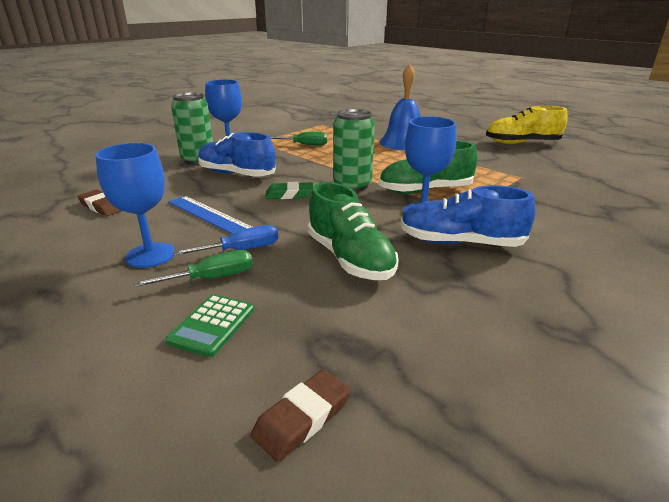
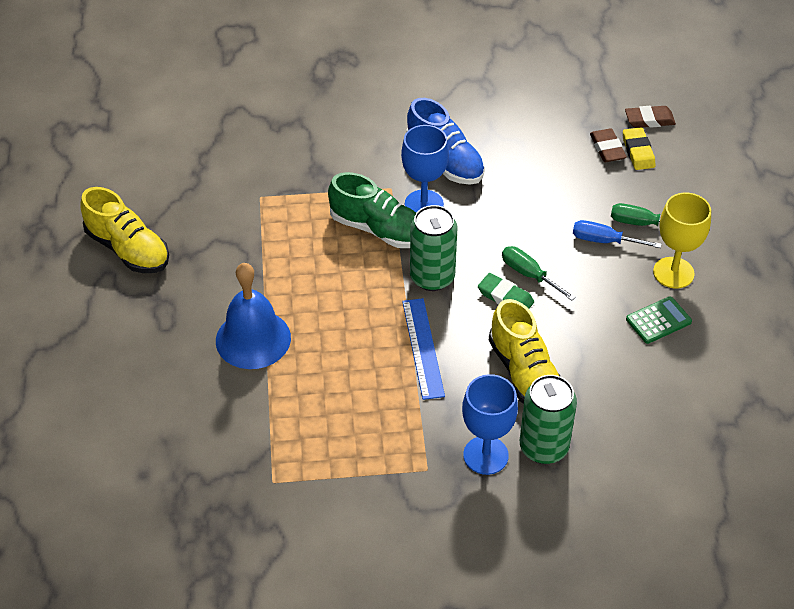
camera: 140 degrees left, 20 degrees up
brown eraser [77,190,121,216] -> brown eraser moved to [590,128,627,162]
blue goblet [95,143,175,268] -> yellow goblet [653,192,711,289]
green calculator [166,294,254,357] -> green calculator moved to [626,297,692,344]
blue ruler [168,196,252,234] -> blue ruler moved to [402,298,445,400]
blue shoe [198,132,276,177] -> yellow shoe [489,299,561,404]
green screwdriver [270,132,327,145] -> green screwdriver moved to [502,246,576,301]
green shoe [308,182,399,280] -> none
none -> yellow eraser [623,127,655,170]

